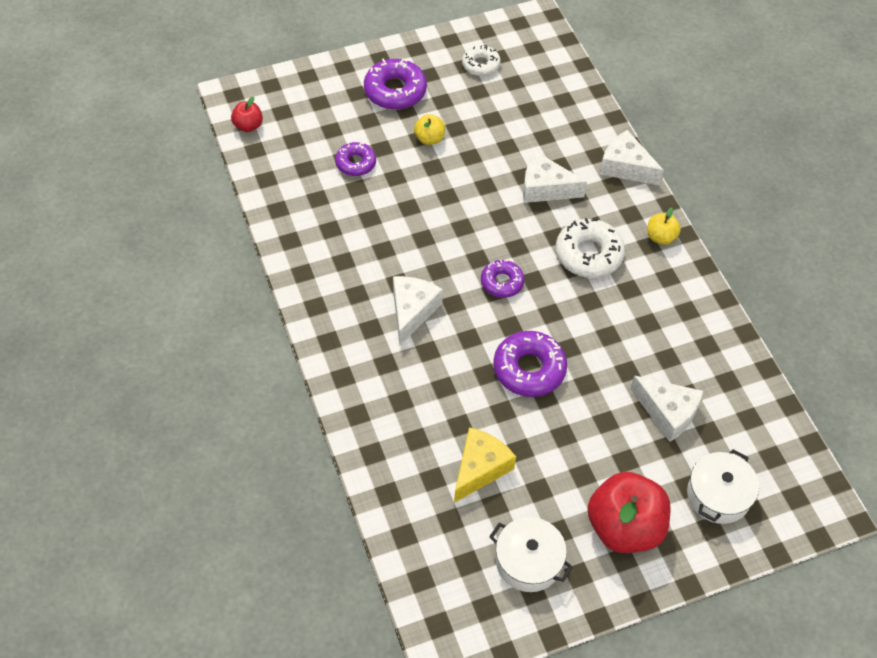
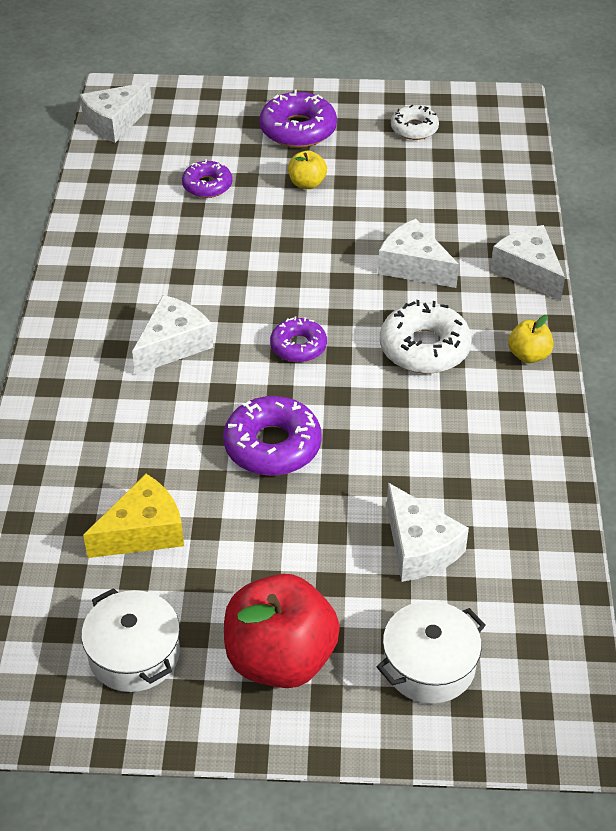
camera: 25 degrees right, 10 degrees down
red apple [231,96,263,132] -> white cheese [80,82,152,143]

